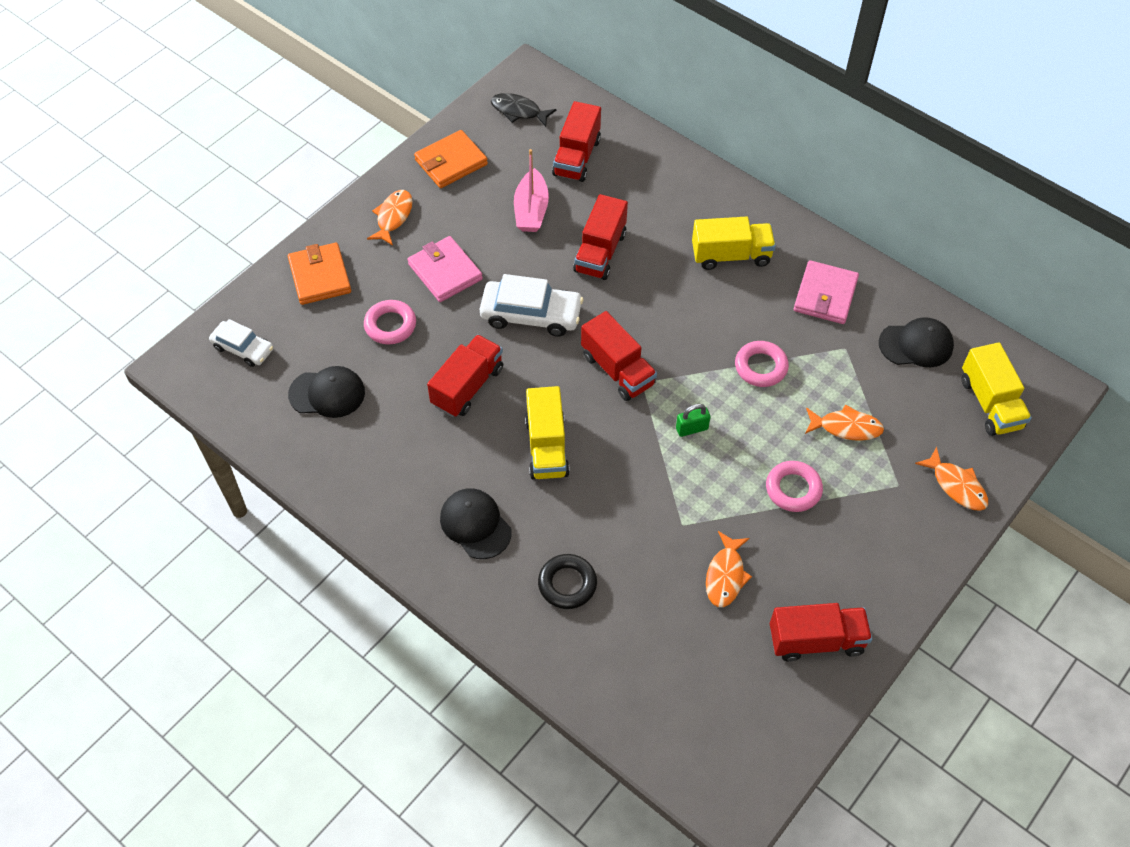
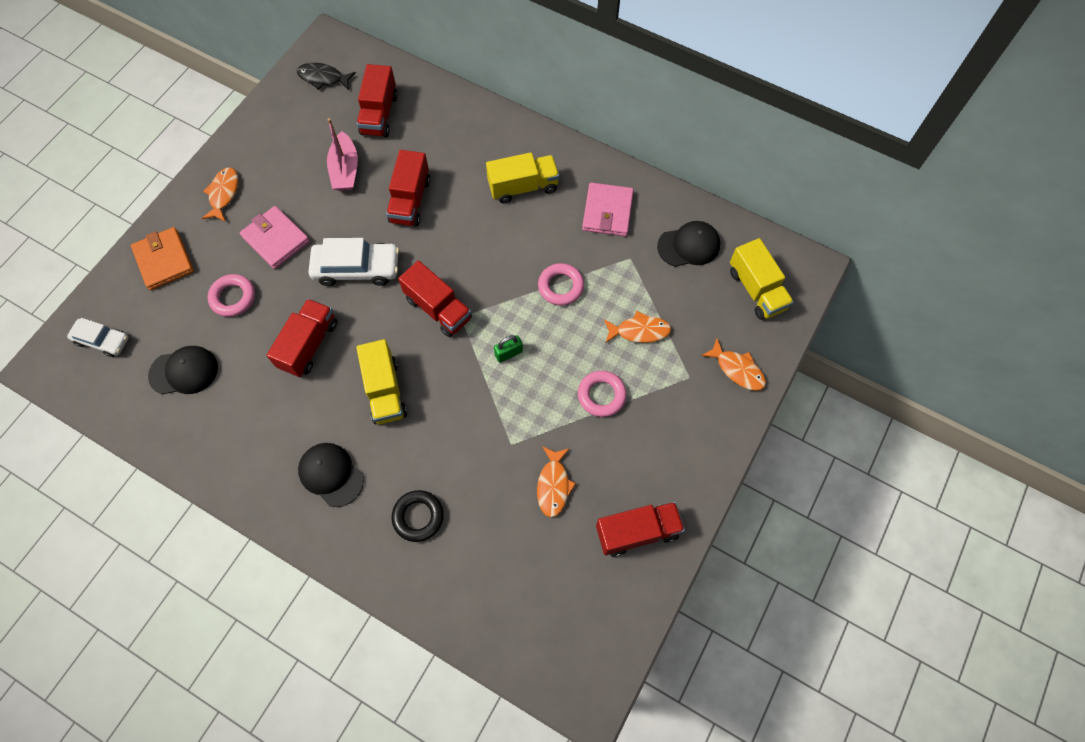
camera: 10 degrees left, 10 degrees up
orange wallet [414,130,488,188] -> none

